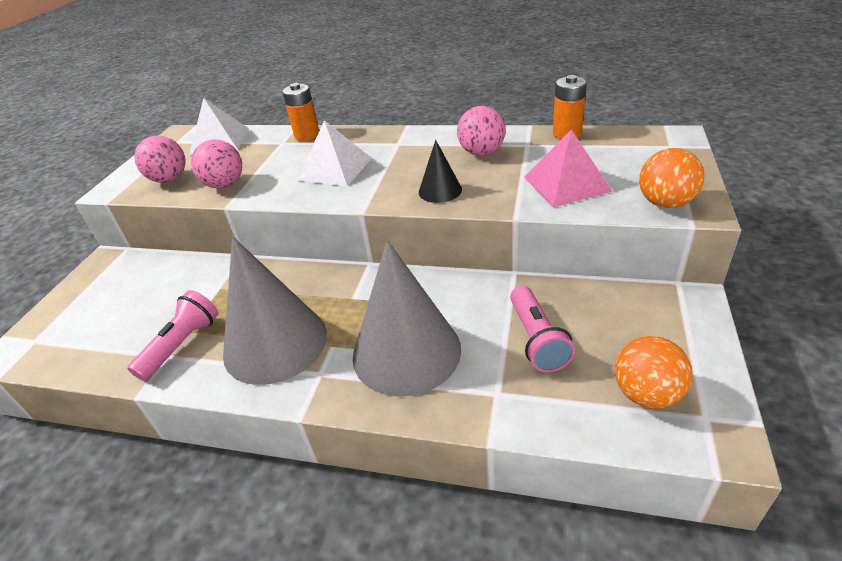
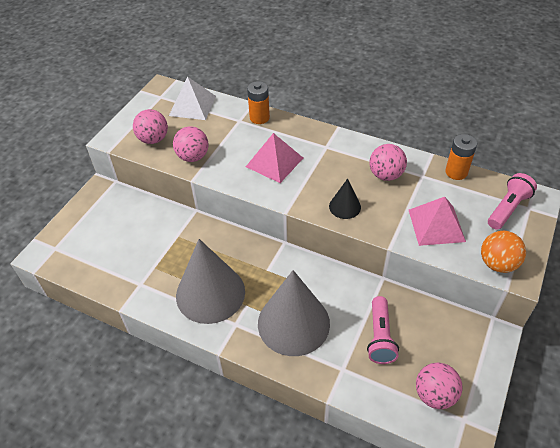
camera: 10 degrees right, 10 degrees up
pink flashlight [127,290,218,381] -> pink flashlight moved to [488,173,537,230]
white pyramid [298,120,372,186] -> pink pyramid [246,133,303,183]
orange ball [615,336,692,409] -> pink ball [416,363,462,409]

